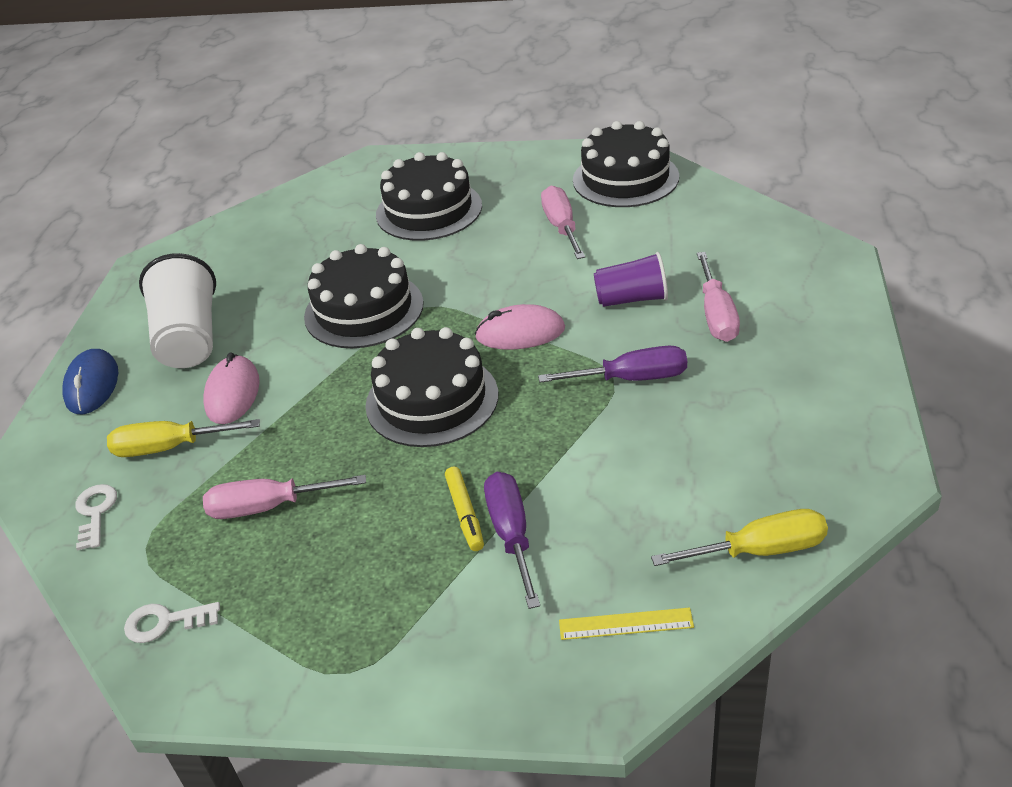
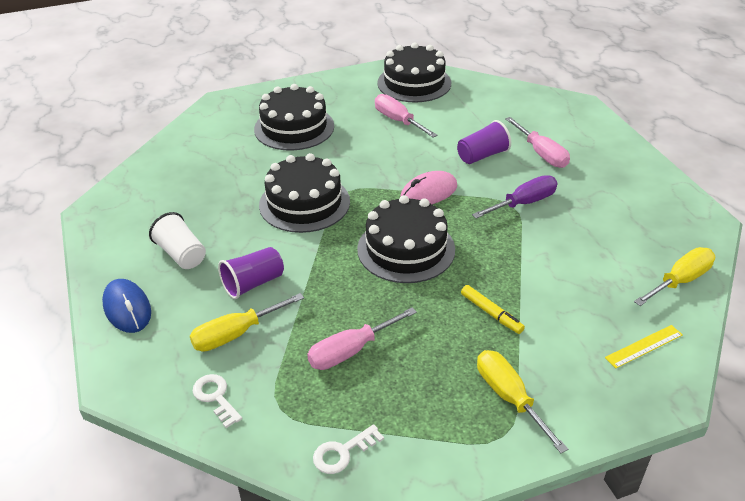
camera: 30 degrees left, 0 degrees up
white cup [139,253,216,368] -> white cup [149,212,206,269], size x0.64
pink mouse [203,352,260,424] -> purple cup [218,247,284,299]
purple screwdriver [484,472,540,609] -> none
none -> yellow screwdriver [477,350,568,453]

